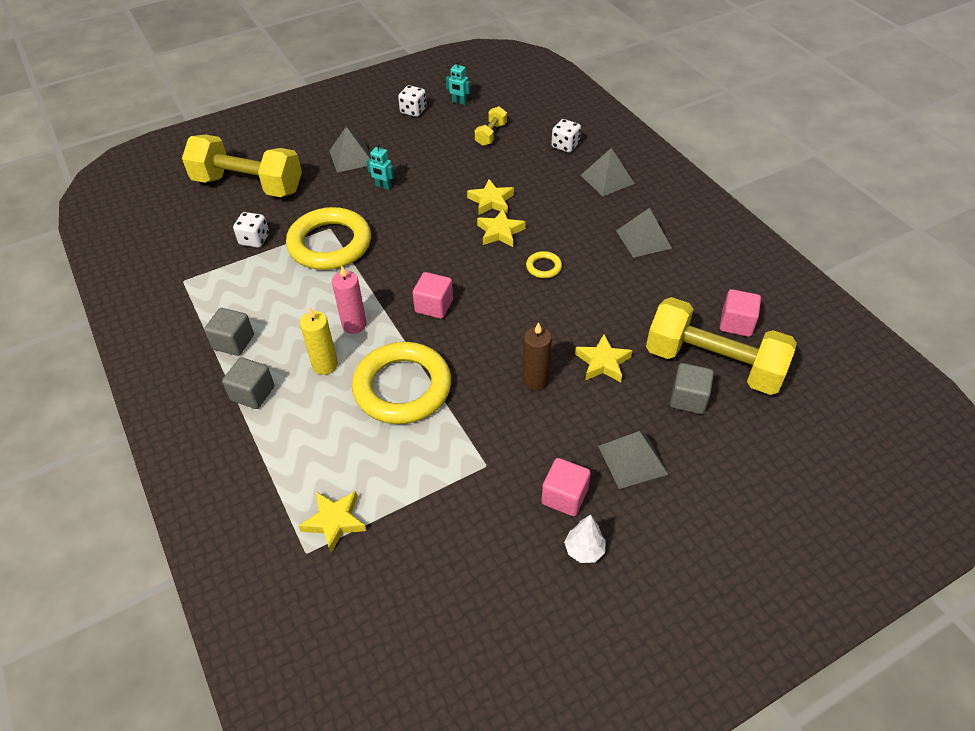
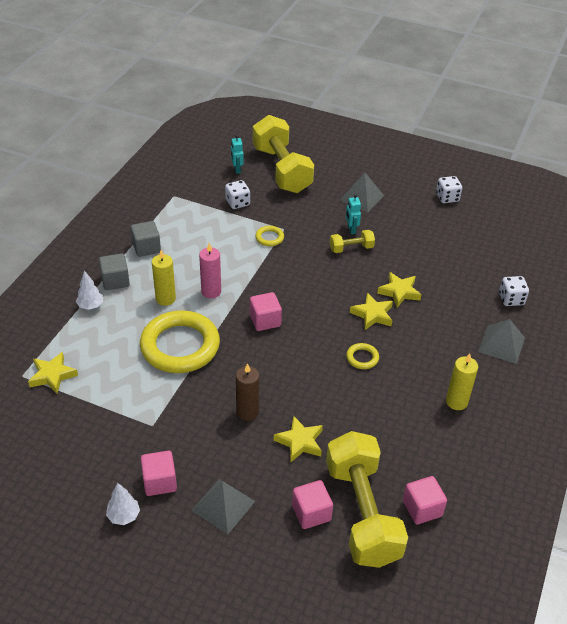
camera: 50 degrees right, 5 degrees down
yellow ring [286,207,371,270] -> yellow ring [255,226,284,246], size x0.41
turquoise robot [446,60,470,105] -> turquoise robot moved to [231,135,244,174]
yellow dumbbell [475,106,507,146] -> yellow dumbbell moved to [330,230,375,253]
grey pyramid [616,208,672,258] -> yellow candle [446,354,478,410]
grey cube [670,363,714,414] -> pink cube [292,480,333,529]
none -> white tree [76,271,103,310]

